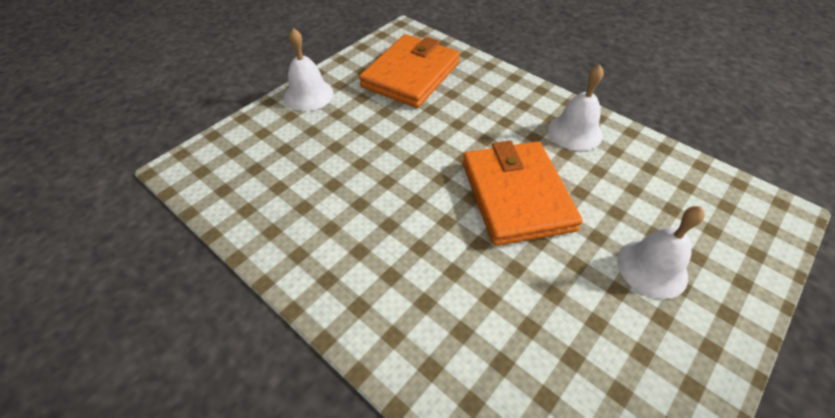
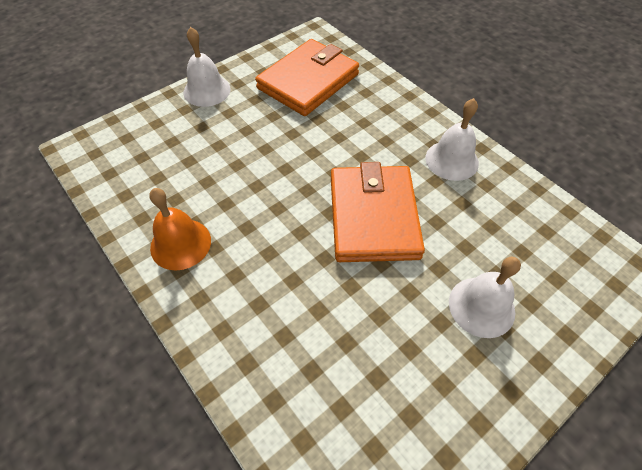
camera: 10 degrees right, 5 degrees up
none -> orange bell [149,188,211,270]

